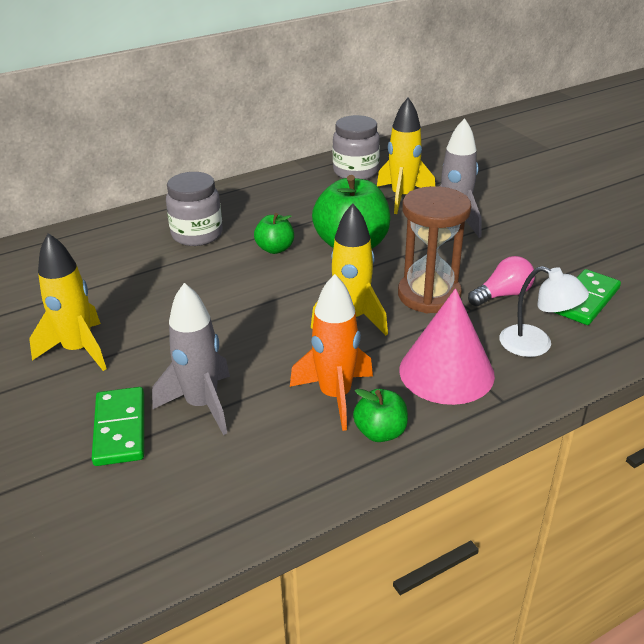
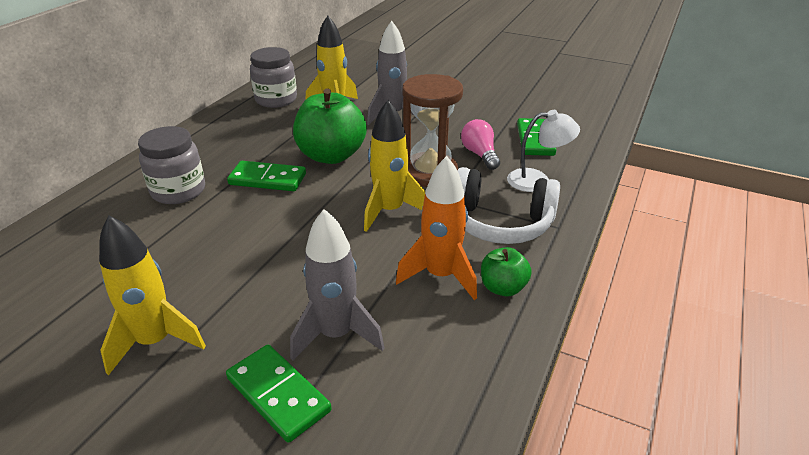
camera: 35 degrees left, 0 degrees up
green apple [254,213,294,254] -> green domino [227,161,306,191]
pink cone [399,288,495,405] -> white headphones [457,167,560,244]
pink light bulb [468,256,535,306] -> pink light bulb turned 45 degrees counterclockwise [461,119,500,170]

